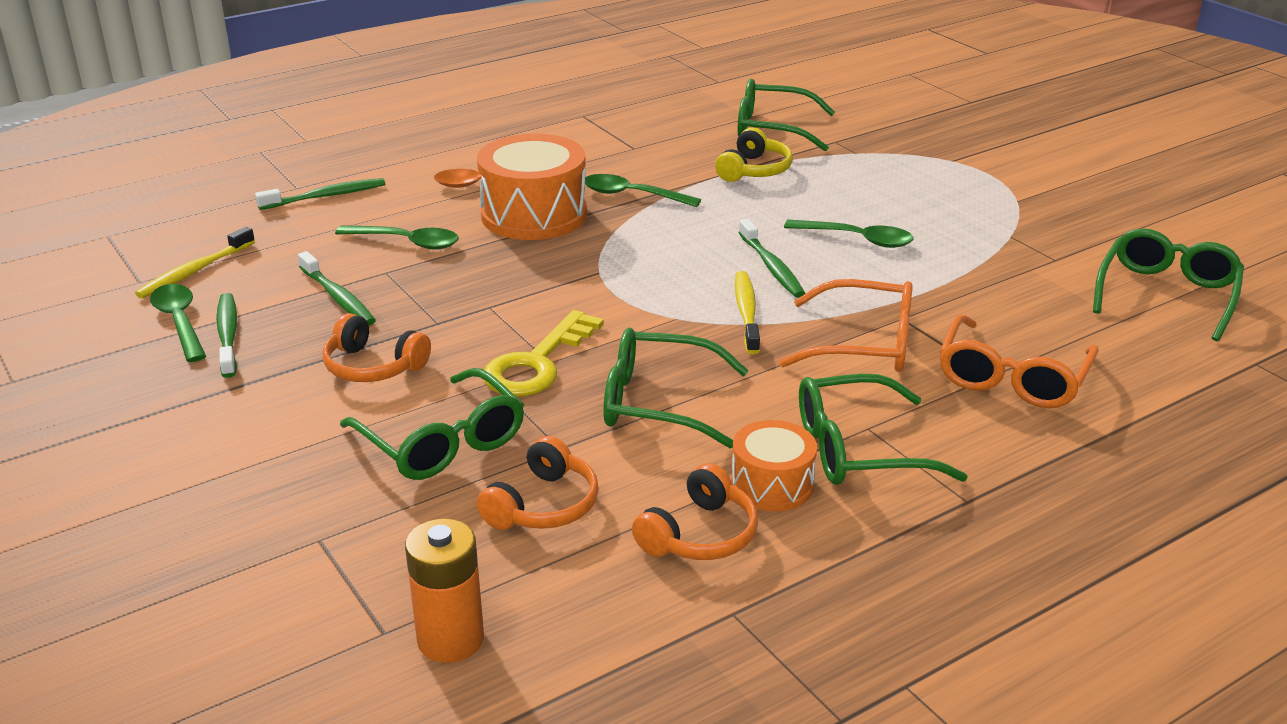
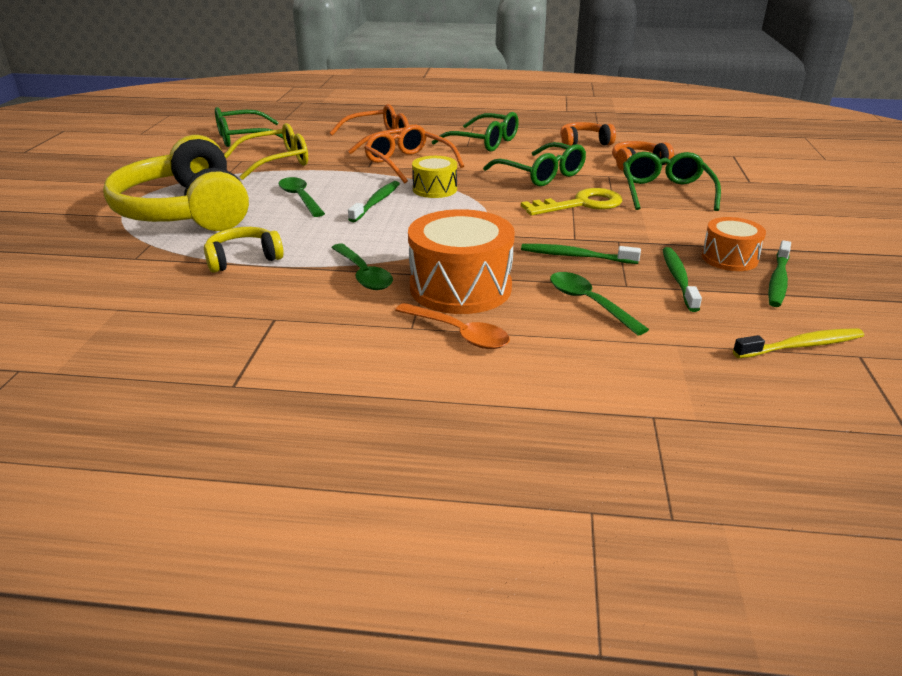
camera: 140 degrees left, 0 degrees up
green spoon [150,284,206,362] -> none
green toothbrush [255,178,385,210] -> green toothbrush moved to [521,244,641,264]
orange headphones [323,313,431,382] -> none
orange battery [405,518,484,663] -> none
orange drum [731,420,817,511] -> orange drum moved to [702,217,766,271]
yellow toothbrush [735,271,760,354] -> yellow drum [412,156,457,198]
green glasses [738,79,835,151] -> none
none -> yellow headphones [103,135,249,231]
none -> yellow glasses [224,123,308,180]

